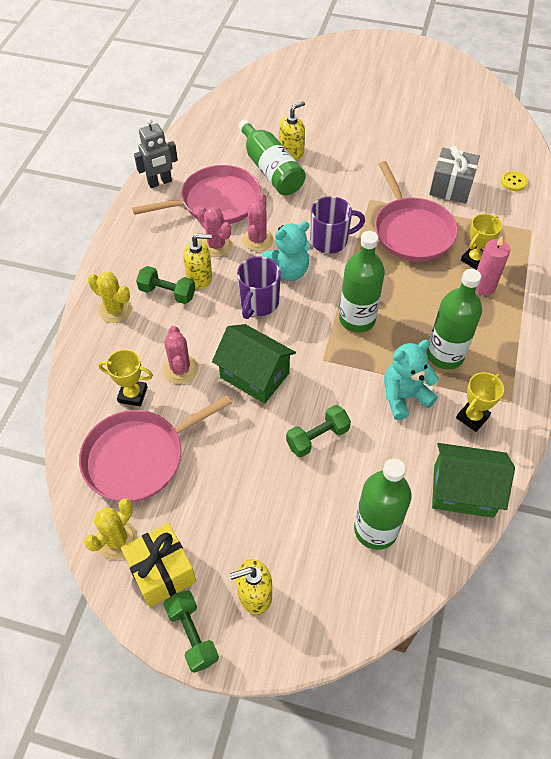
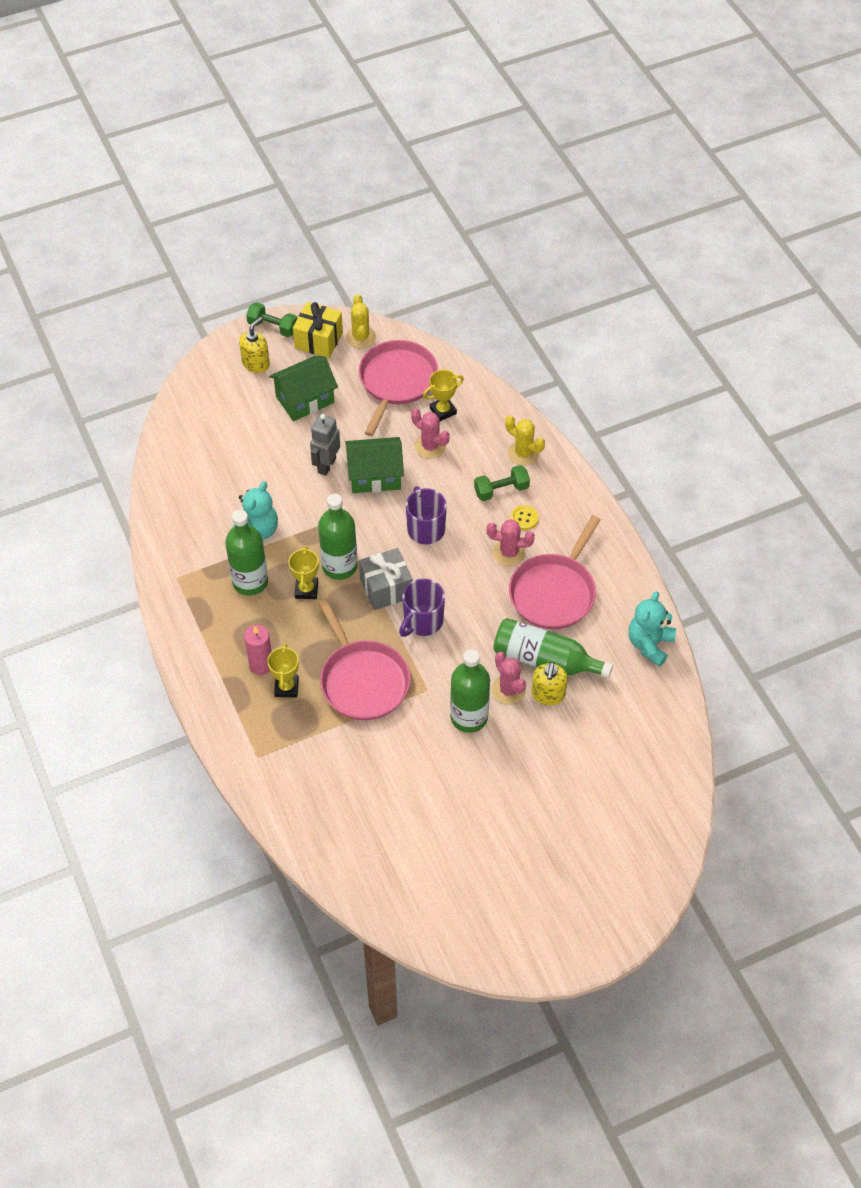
camera: 140 degrees right, 0 degrees up
yellow cactus [88,271,132,323] -> yellow cactus turned 45 degrees clockwise [505,416,545,466]
grey robot [134,118,178,188] -> grey robot moved to [310,414,340,476]
yellow soap dispenser [183,234,212,289] -> none
pink cactus [242,193,274,251] -> pink cactus moved to [492,652,526,705]
turquoise teddy bear [261,221,310,281] -> turquoise teddy bear moved to [628,591,676,667]
green dumbbell [286,405,351,457] -> none
green bottle [354,458,412,550] -> green bottle moved to [450,649,490,733]
pink pan [375,161,458,262] -> pink pan turned 150 degrees counterclockwise [318,598,410,720]
grey gift [429,146,480,203] -> grey gift moved to [359,548,413,610]
green house [432,443,515,518] -> green house moved to [269,356,338,421]
yellow trophy [456,372,504,432] -> yellow trophy moved to [289,546,319,599]
yellow button [501,171,528,191] -> yellow button moved to [510,505,539,530]

